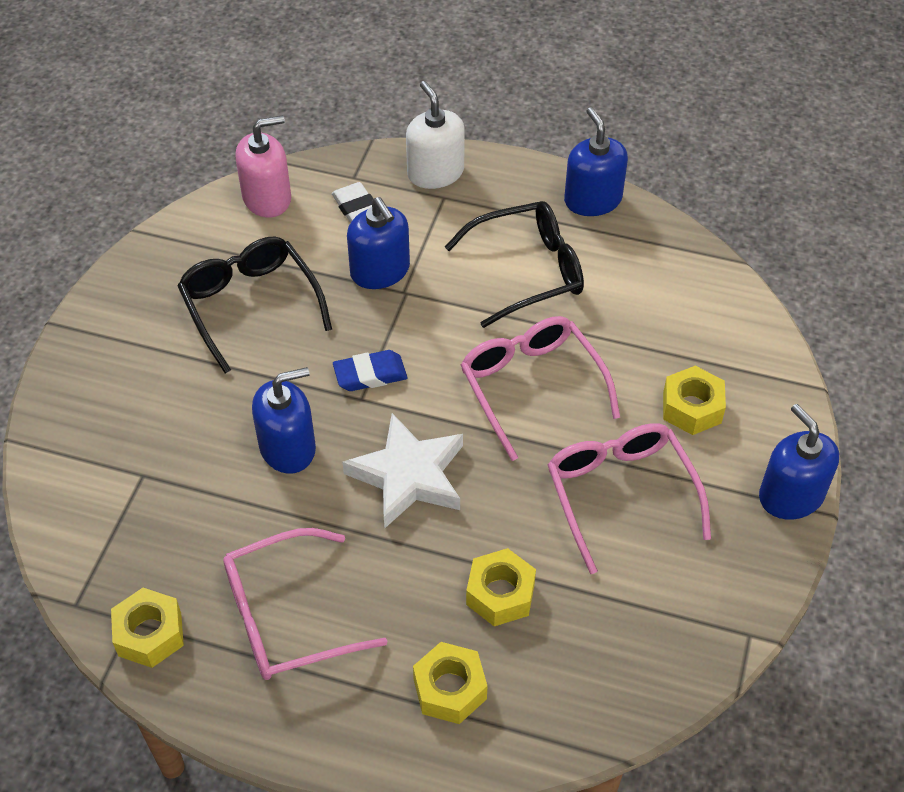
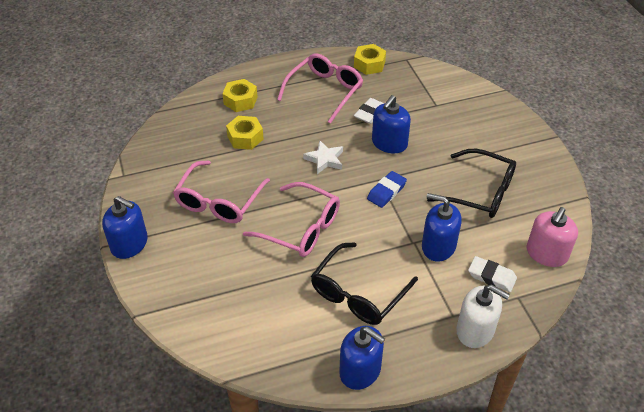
camera: 145 degrees right, 5 degrees down
white star [342,413,463,528] -> white star [303,140,343,174], size x0.61
pink glasses [547,423,711,574] -> pink glasses turned 75 degrees clockwise [173,160,270,223]
yellow nut [663,366,726,435] -> none
none -> white eraser [354,98,384,124]

